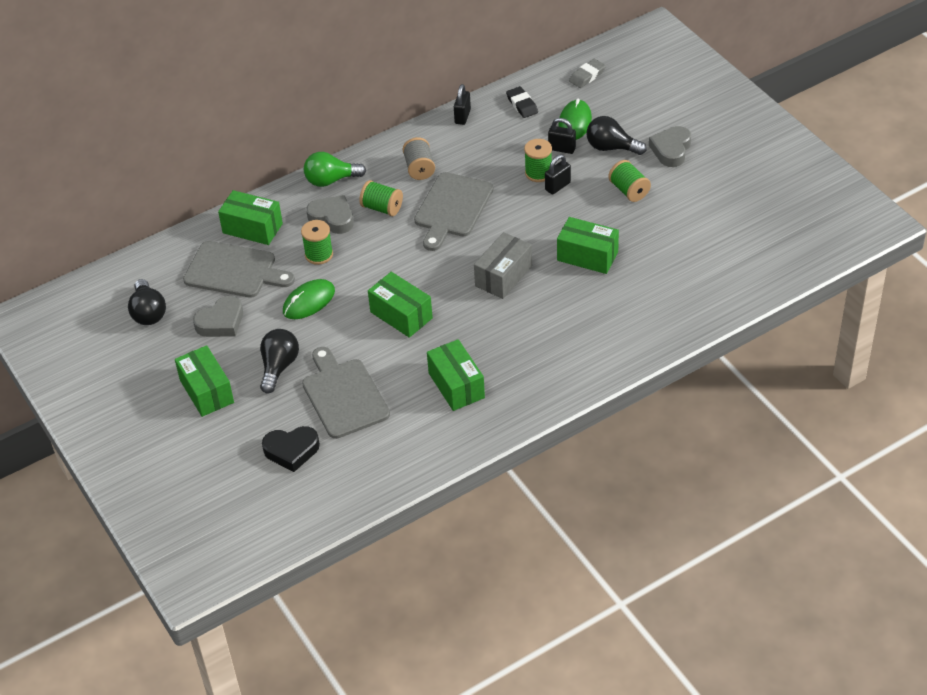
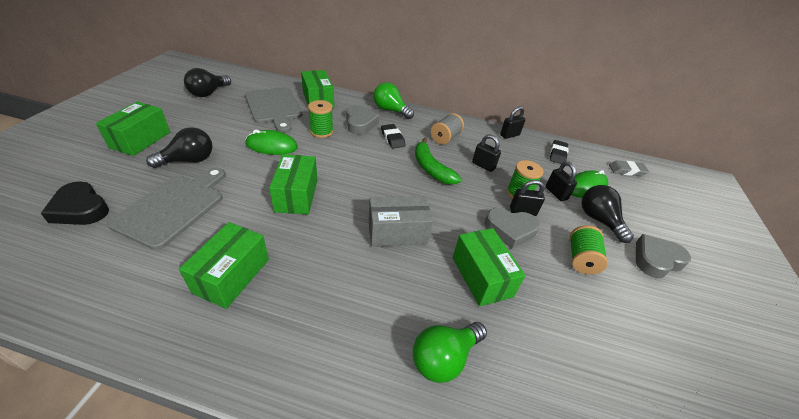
camera: 40 degrees right, 5 degrees down
grey heart [193,296,243,337] -> grey heart moved to [484,208,540,249]
green spool [359,180,403,216] -> black eraser [381,124,405,148]
grey cutting board [414,172,493,251] -> green banana [415,138,462,185]
none -> green light bulb [413,322,487,383]
none -> black padlock [472,134,501,172]

